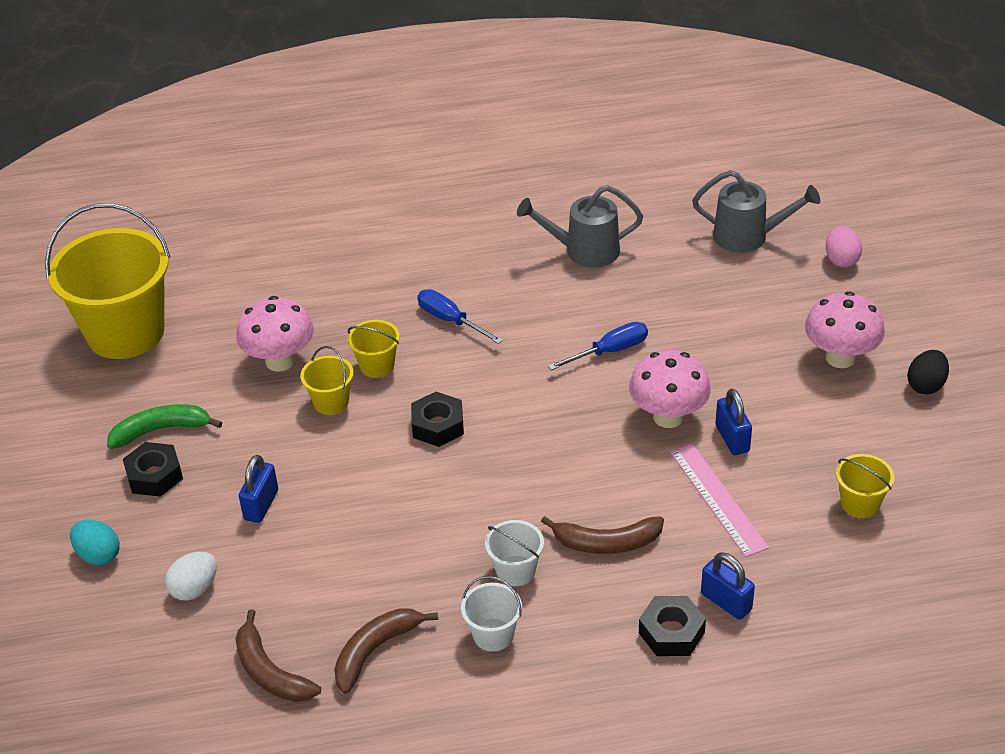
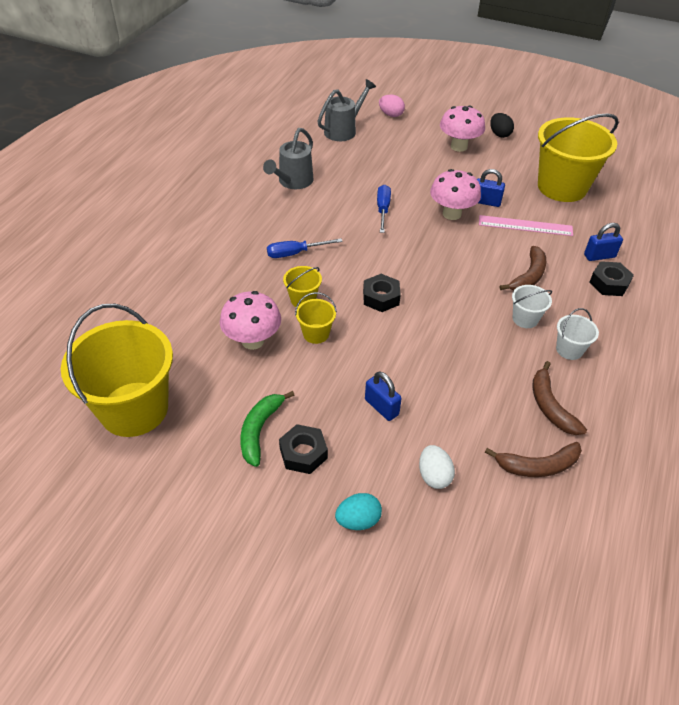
camera: 60 degrees left, 5 degrees up
yellow bucket [836,454,894,518] -> yellow bucket [538,113,619,202], size x2.31

